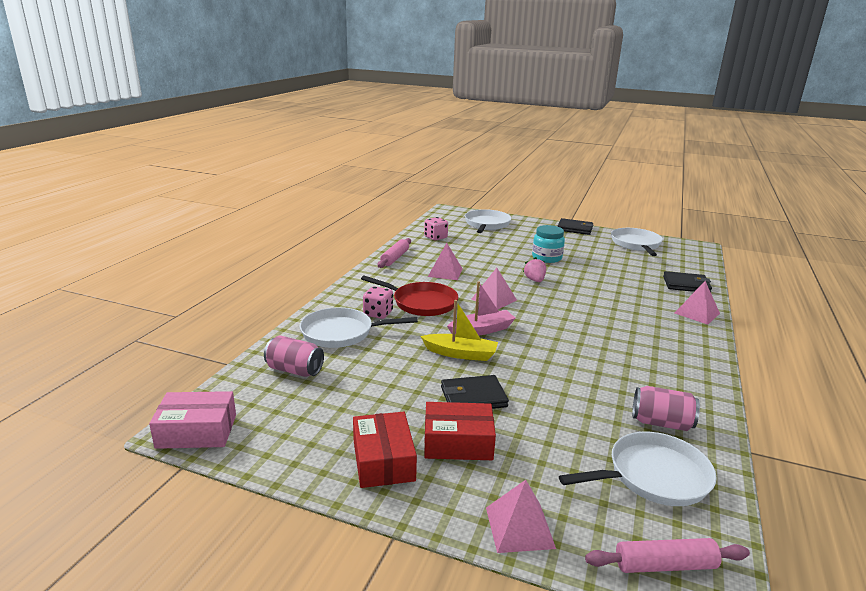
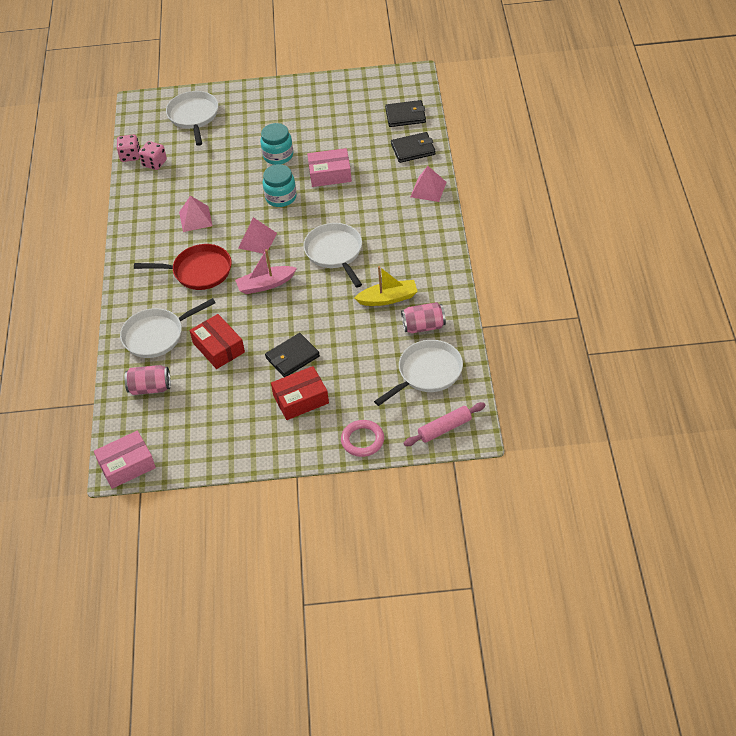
camera: 20 degrees left, 25 degrees up
red box [353,412,417,488] -> red box moved to [190,314,245,369]
pink dice [363,286,393,319] -> pink dice moved to [117,134,140,162]
pink rolling pin [378,238,411,268] -> none
yellow boat [420,300,498,361] -> yellow boat moved to [354,266,418,306]
pink boat [447,281,516,336] -> pink boat turned 150 degrees counterclockwise [235,249,297,294]
pink pyramid [486,480,556,553] -> pink ring [341,420,384,457]
pink strawberry [523,257,546,282] -> turquoise jar [263,164,297,207]
black wallet [557,218,593,235] -> black wallet moved to [385,100,426,127]
white pan [611,228,663,256] -> white pan moved to [303,223,362,288]
none -> pink box [307,148,352,187]

